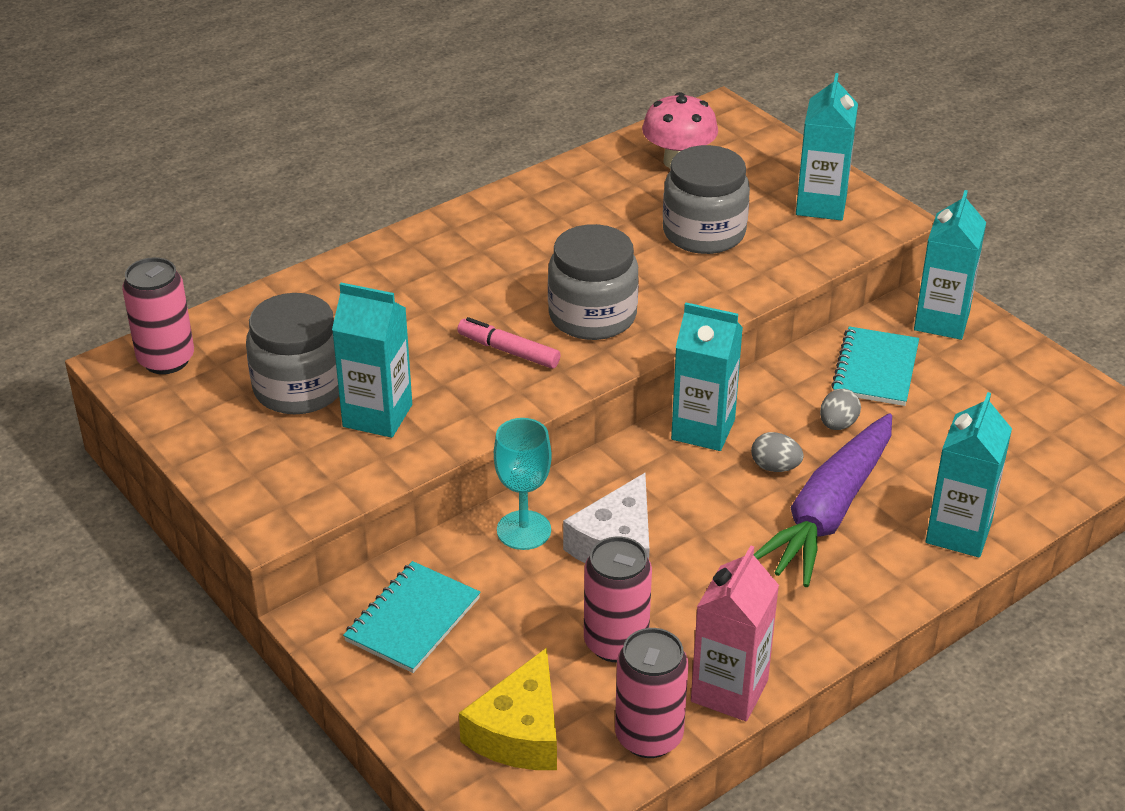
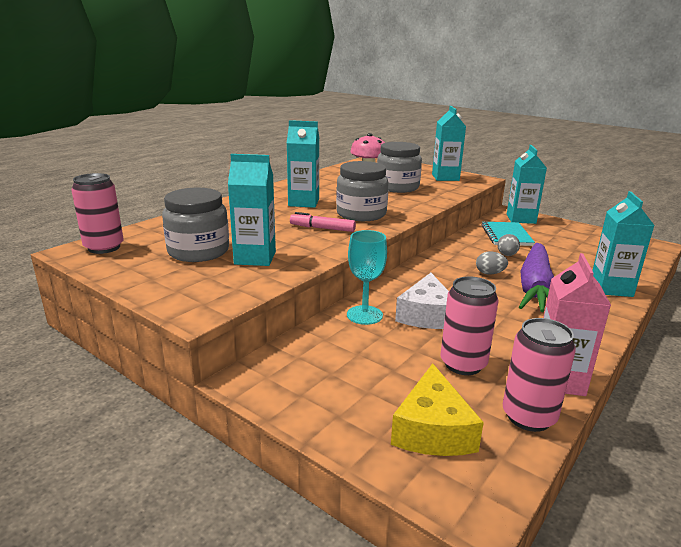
camera: 15 degrees left, 15 degrees down
turquoise notebook [343,561,481,673] -> none
turquoise carton [671,303,743,451] -> turquoise carton moved to [287,120,319,208]

